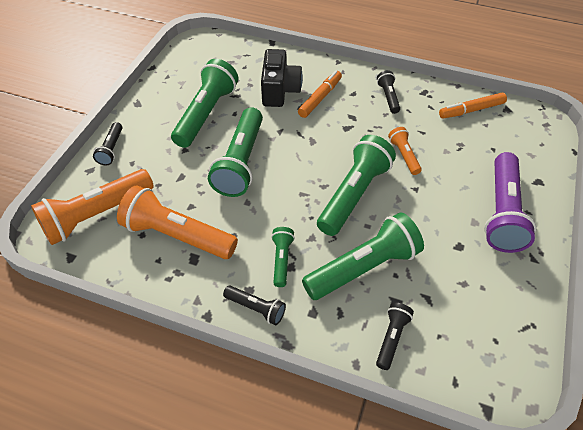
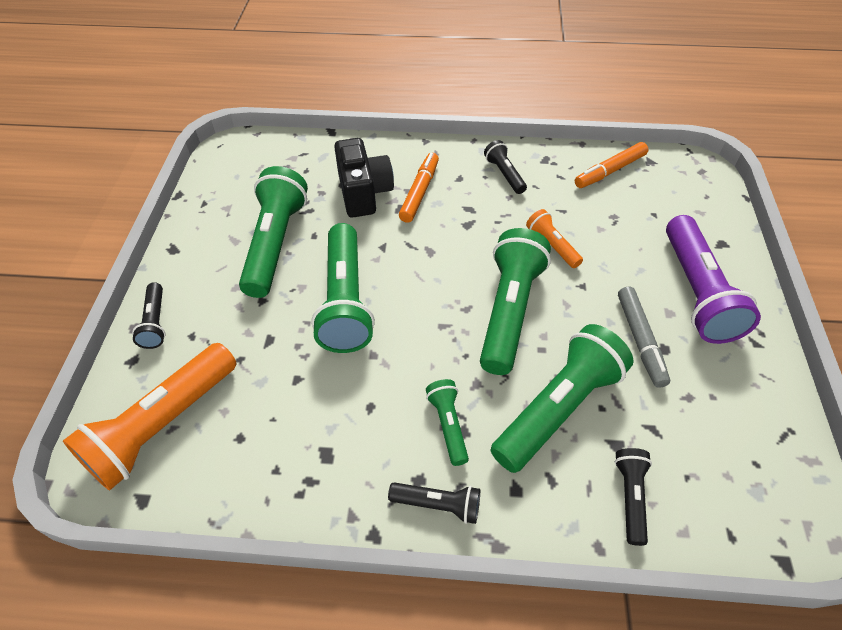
camera: 15 degrees left, 0 degrees up
orange flashlight [117,185,238,259] -> none
none -> grey marker [618,287,670,388]

